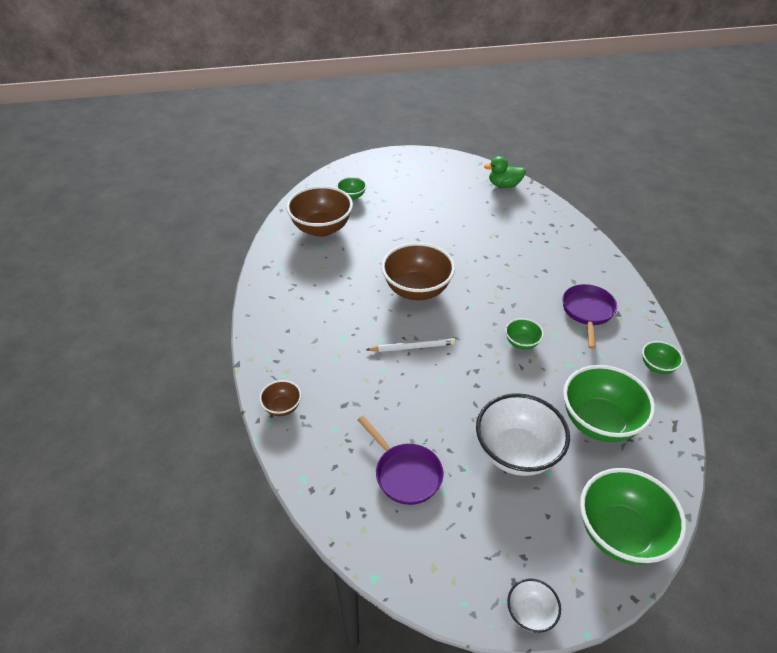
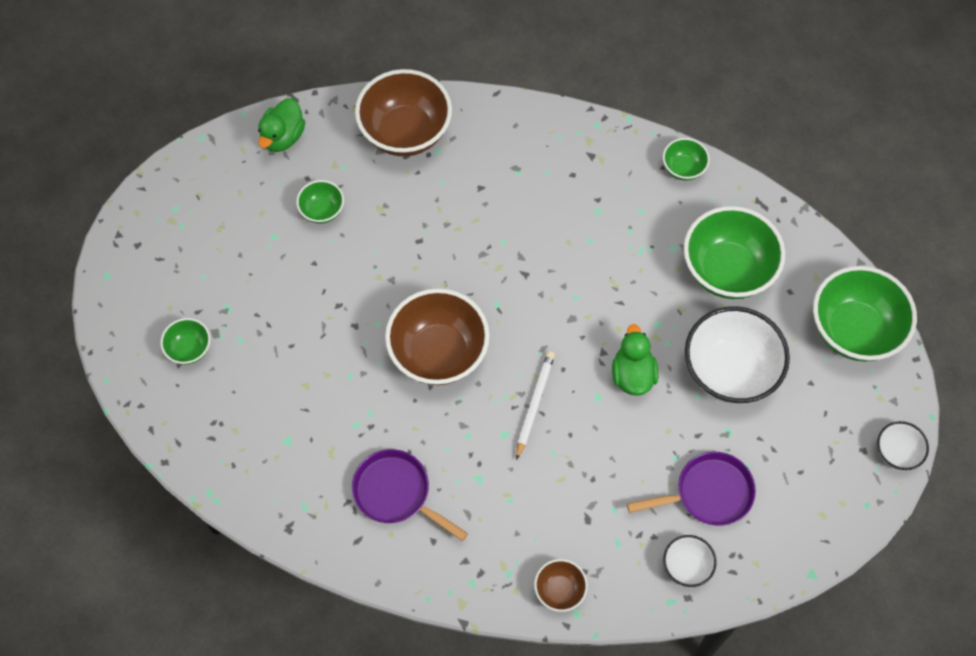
camera: 65 degrees left, 20 degrees up
brown bowl [286,186,353,237] -> brown bowl moved to [355,69,452,156]
green bowl [505,318,544,350] -> green bowl moved to [296,180,344,224]
purple pan [562,284,617,349] -> purple pan moved to [352,449,468,541]
none -> green duck [612,324,658,396]
none -> white bowl [663,535,717,587]

